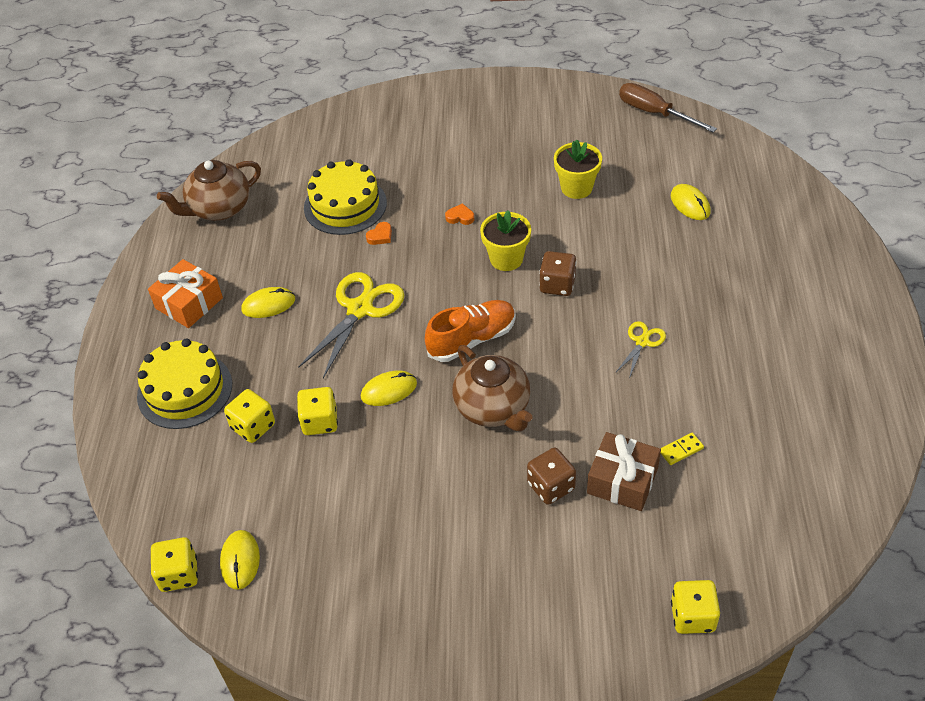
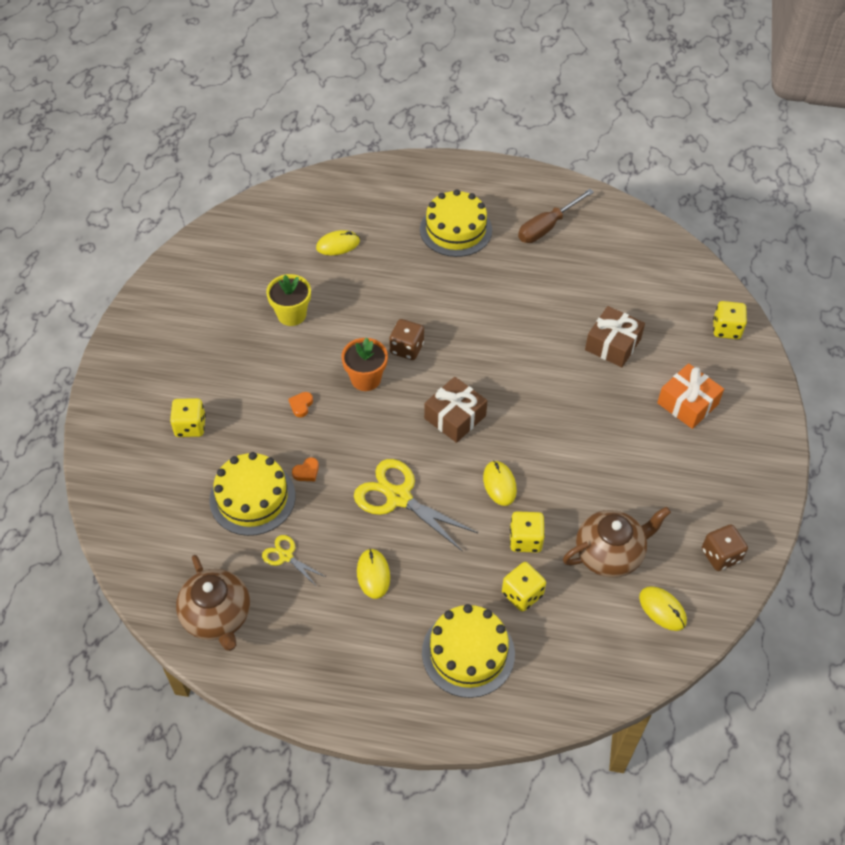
camera: 85 degrees left, 5 degrees up
orange gift [148,259,223,328] -> orange gift moved to [657,363,724,429]
yellow dice [151,537,198,592] -> yellow dice moved to [170,398,206,437]
yellow mouse [220,530,260,590] -> yellow mouse turned 45 degrees clockwise [639,586,687,631]
orange heart [366,222,392,245] -> orange heart turned 90 degrees clockwise [292,457,319,481]
orange shoe [425,300,516,362] -> brown gift [424,377,487,443]
brown teapot [452,345,532,432] -> brown teapot moved to [563,507,671,578]
yellow flower pot [480,211,531,271] -> orange flower pot [341,337,388,391]
brown dice [527,448,576,505] -> brown dice moved to [702,524,748,571]
yellow scissors [615,321,666,379] -> yellow scissors moved to [262,535,326,587]
brown screwdriver [619,83,717,132] -> brown screwdriver moved to [518,189,594,243]
yellow domino [660,432,704,465] -> none
none -> yellow cake [420,189,492,257]

